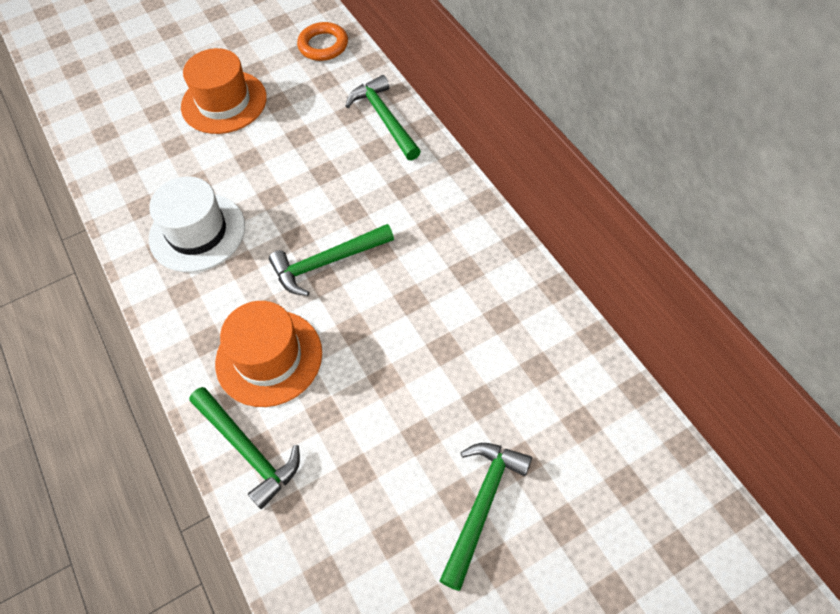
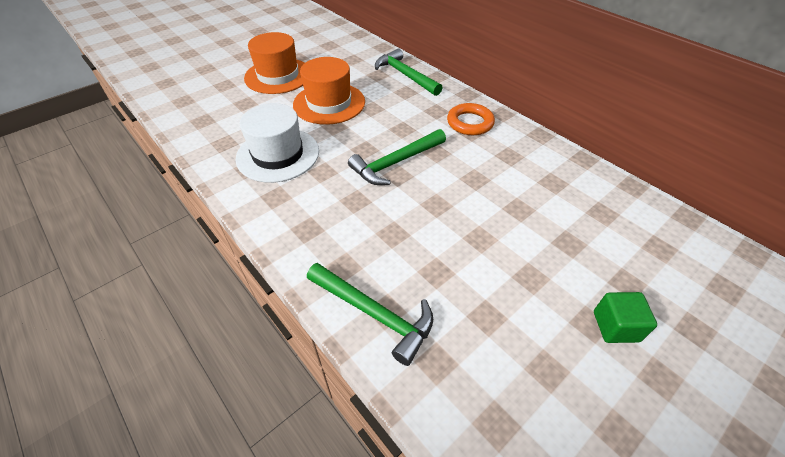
camera: 15 degrees left, 10 degrees down
orange hat [215,301,322,407] -> orange hat moved to [293,57,365,125]
orange ring [297,22,348,61] -> orange ring moved to [447,103,495,135]
green hammer [440,443,532,591] -> green cube [594,292,657,343]

